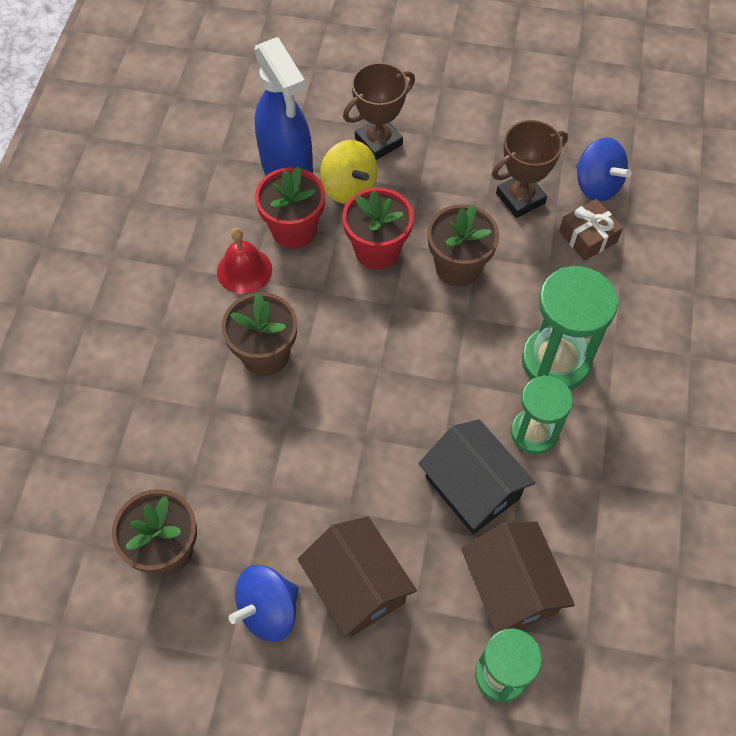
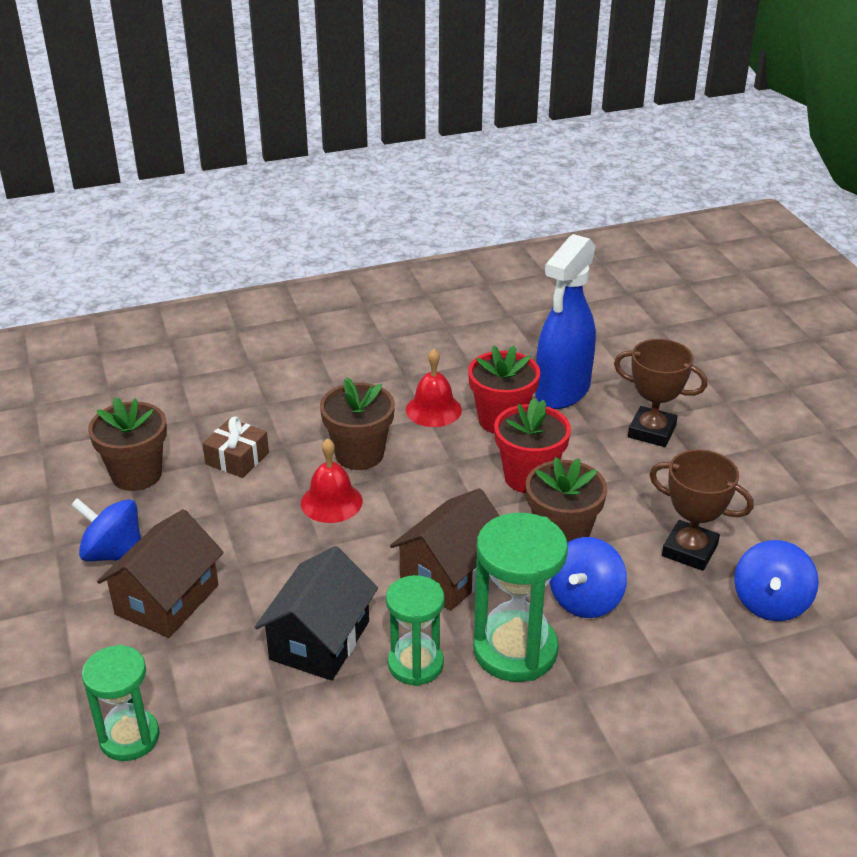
camera: 60 degrees right, 25 degrees down
yellow spinning top [320,140,378,204] -> none
brown house [461,521,575,634] -> brown house moved to [390,488,499,611]
brown gift [559,199,623,261] -> brown gift moved to [202,417,269,478]
none -> red bell [301,438,362,523]
none -> blue spinning top [550,537,627,618]

